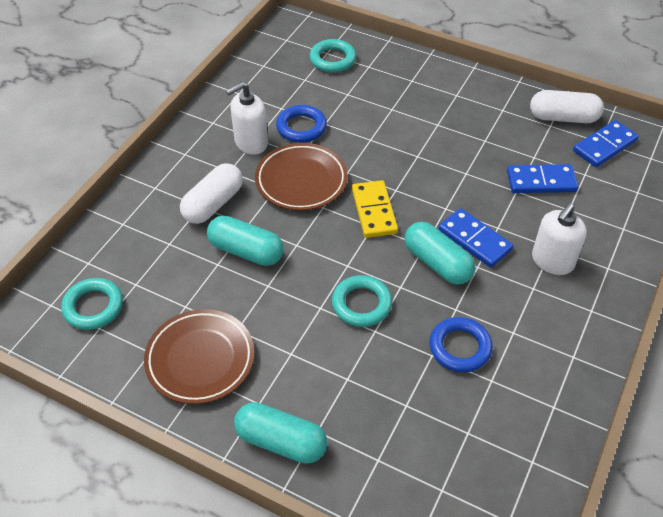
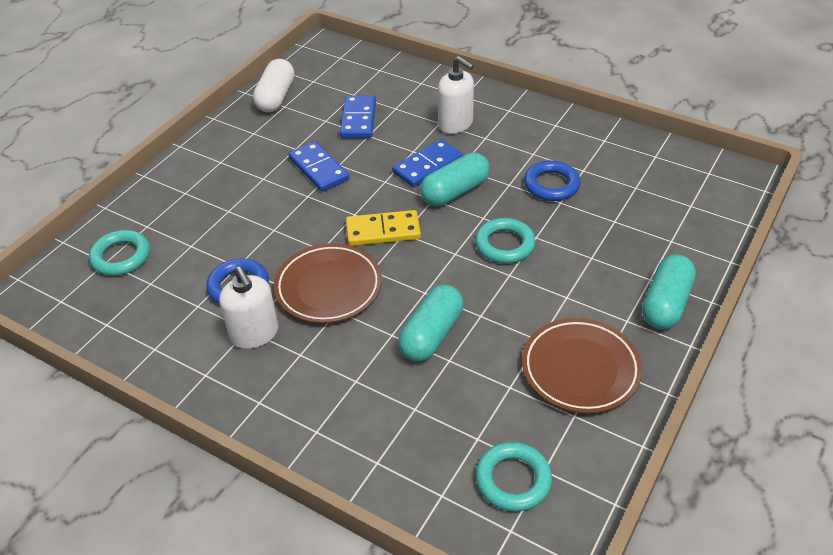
camera: 85 degrees left, 5 degrees down
white capsule [180,163,243,224] -> none
blue domino [573,120,639,167] -> blue domino moved to [288,141,349,192]

